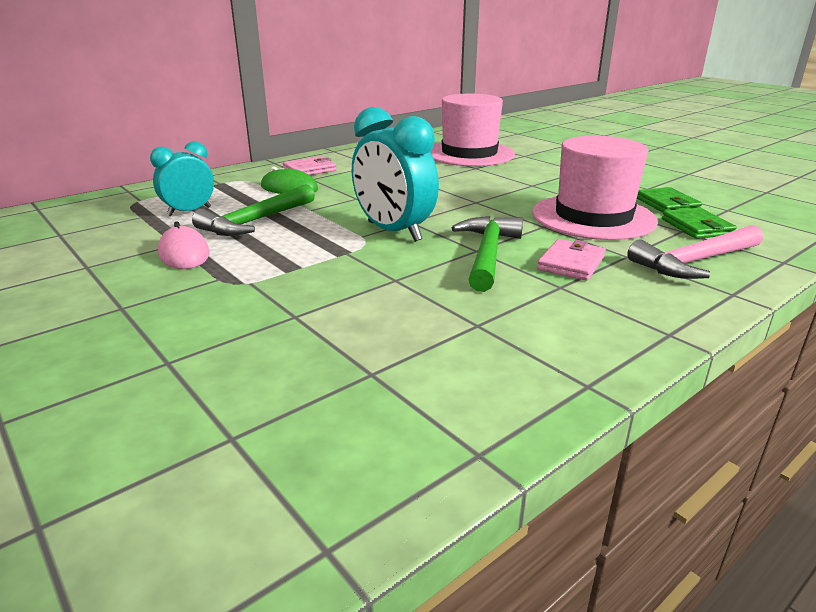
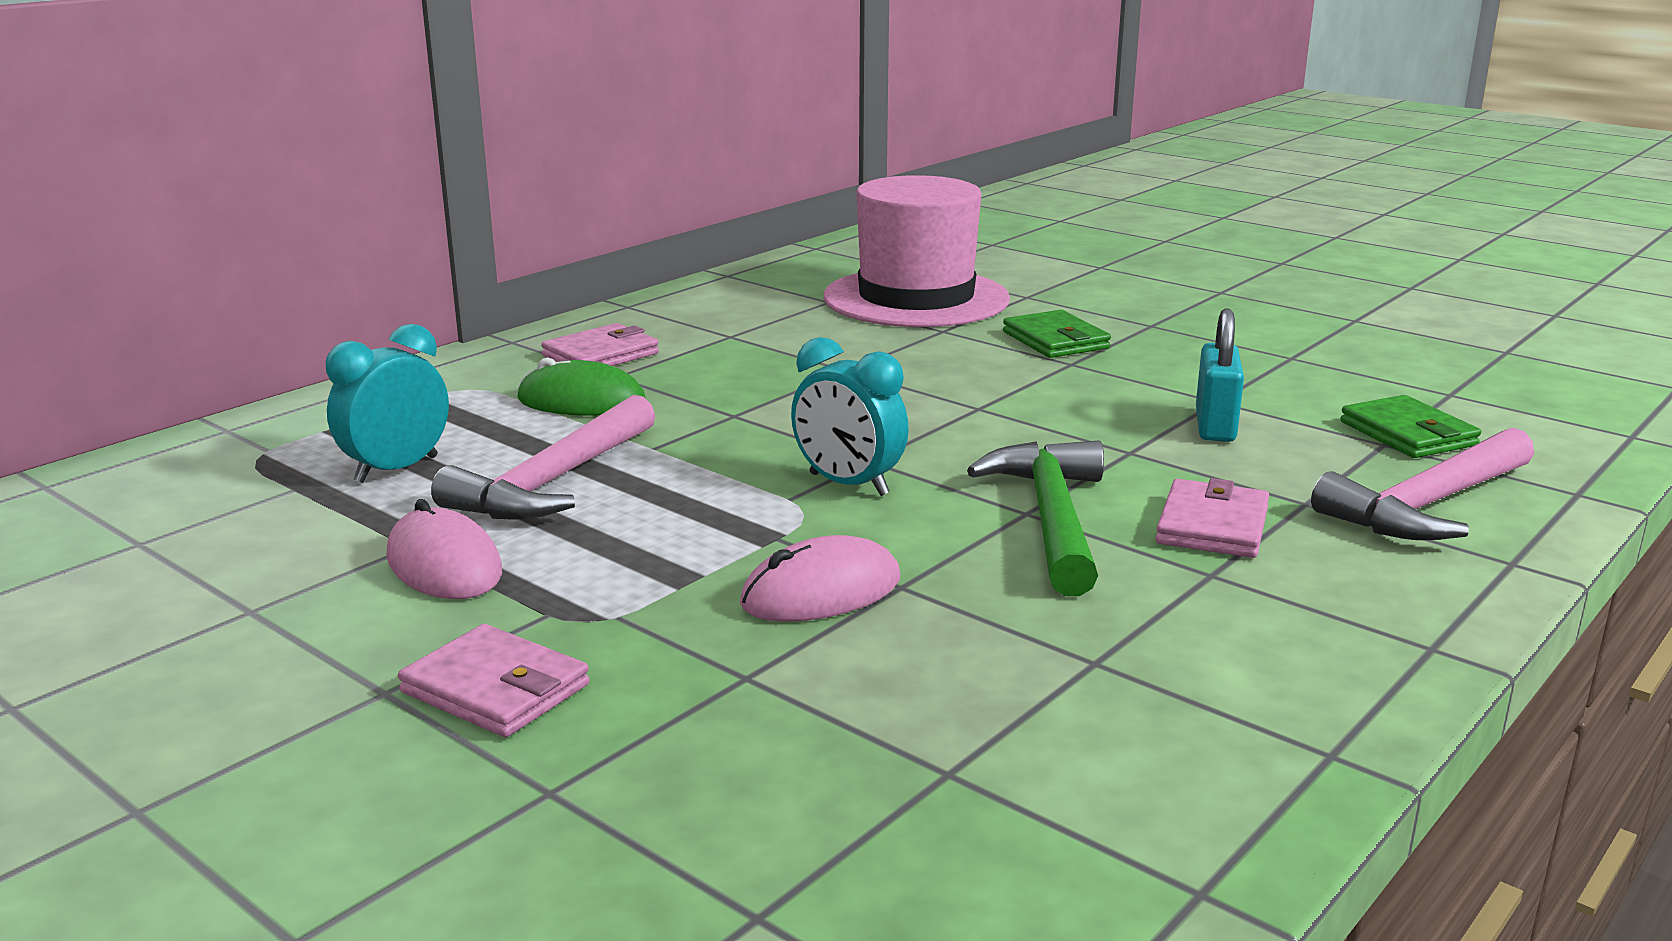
camera: 10 degrees left, 5 degrees down
green hammer [192,184,315,236] -> pink hammer [431,395,655,520]
turquoise clock [352,107,439,242] -> turquoise clock [791,337,909,496], size x0.63
pink hat [532,136,658,240] -> turquoise padlock [1196,308,1244,442]
green wallet [637,187,702,213] -> green wallet moved to [1003,310,1111,358]
none -> pink wallet [398,624,589,737]
none -> pink mouse [740,535,900,622]

